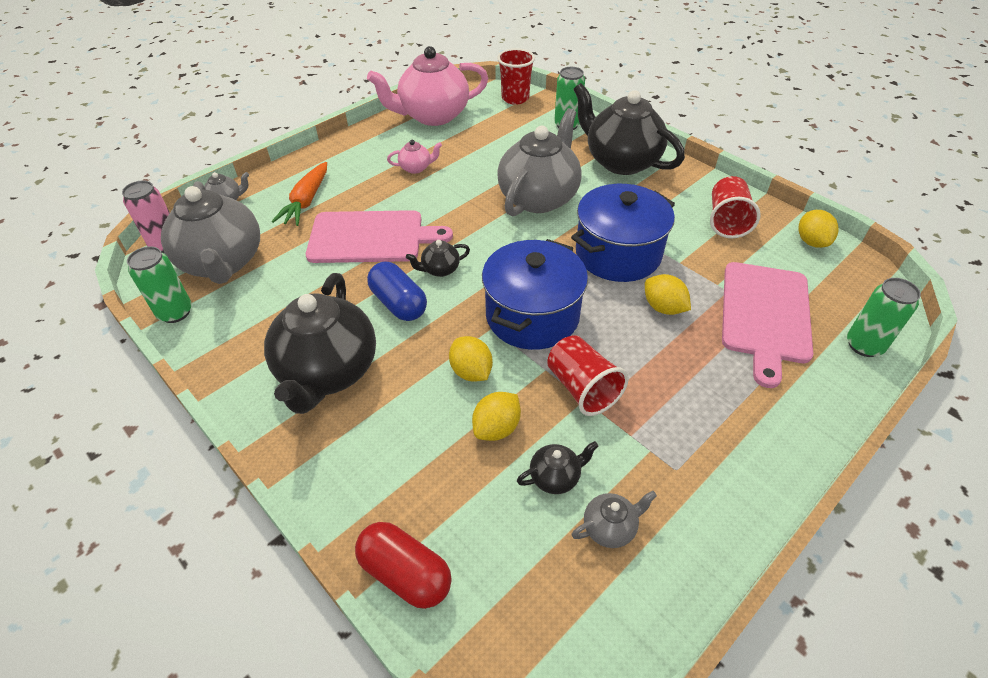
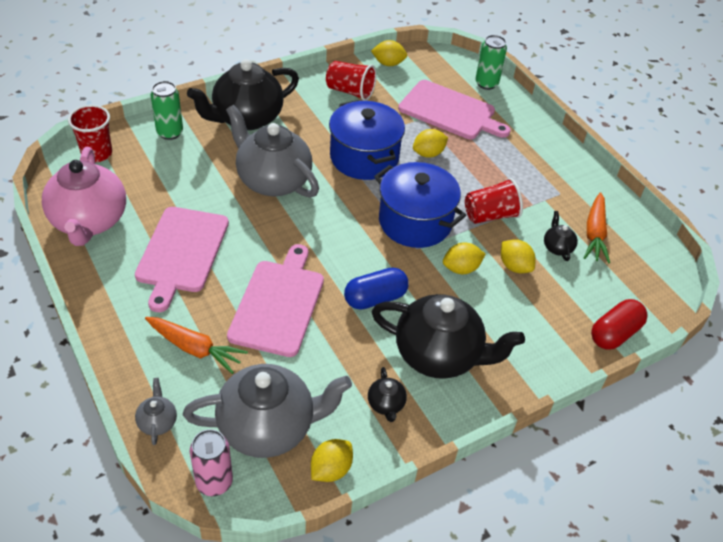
camera: 80 degrees left, 0 degrees up
green can [127,246,192,323] -> yellow lemon [311,439,353,482]
pink teapot [387,140,442,174] -> pink cutting board [135,207,229,312]
black teapot [406,240,470,277] -> black teapot moved to [368,367,407,422]
grey teapot [572,491,657,548] -> orange carrot [584,192,610,263]

